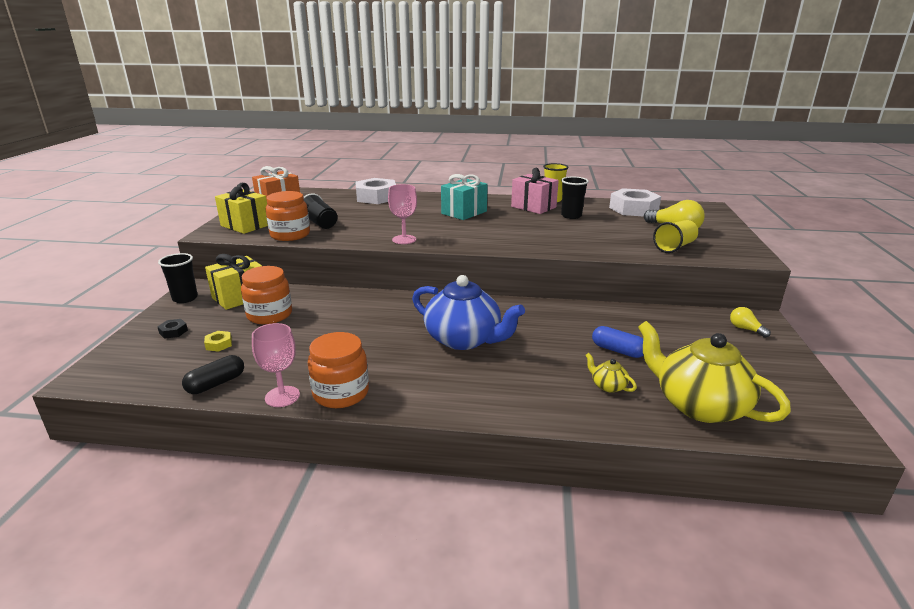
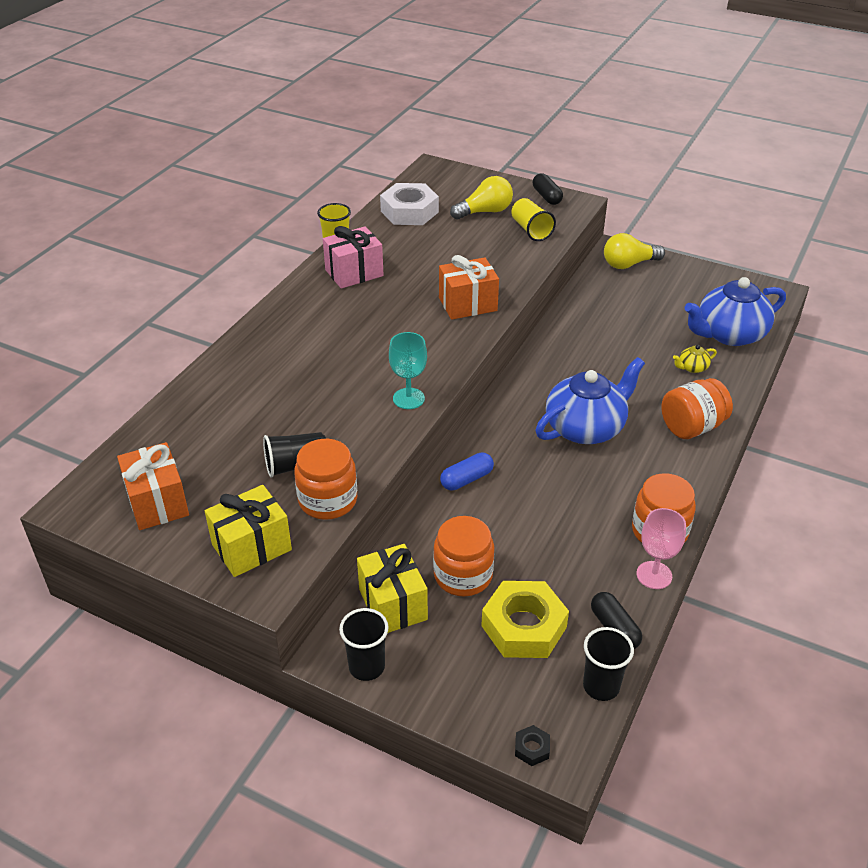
camera: 70 degrees left, 15 degrees up
black nut [157,319,188,339] -> black nut moved to [515,725,550,766]
yellow nut [204,331,232,352] -> yellow nut [481,581,569,658], size x2.43
white nut [356,178,396,204] -> none
pink goblet [388,184,417,244] -> turquoise goblet [389,332,427,409]
turquoise gift [441,174,488,220] -> none
black cup [561,177,589,219] -> black cup moved to [583,627,634,701]
blue capsule [592,326,644,358] -> blue capsule moved to [440,452,494,491]
yellow teapot [638,321,791,423] -> blue teapot [685,277,786,346]
yellow light bulb [730,307,771,338] -> yellow light bulb [604,233,665,269], size x1.80
none -> orange gift [439,255,499,320]
none -> black capsule [533,173,563,205]
none -> orange jar [661,378,733,439]

